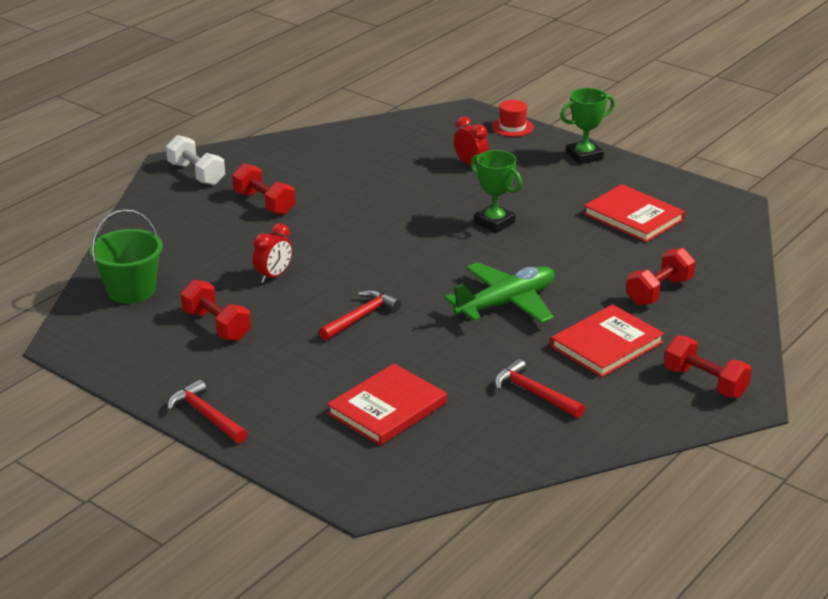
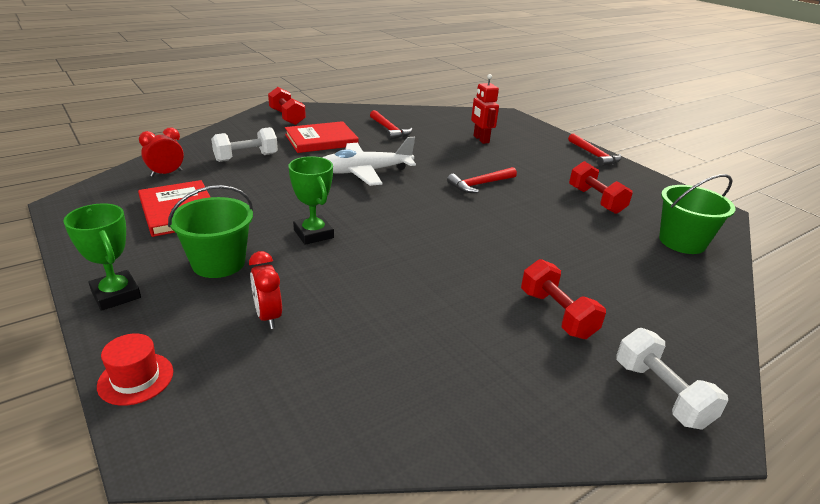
camera: 165 degrees left, 0 degrees up
red clock [253,223,292,283] -> red clock moved to [139,127,184,177]
red book [327,363,447,446] -> red robot [471,74,499,144]
green plane [444,262,555,323] -> white plane [323,137,416,186]
green trophy [560,88,615,164] -> green trophy turned 60 degrees clockwise [63,204,141,311]
red dumbbell [626,248,695,305] -> white dumbbell [211,127,278,162]
none -> green bucket [168,185,253,278]

